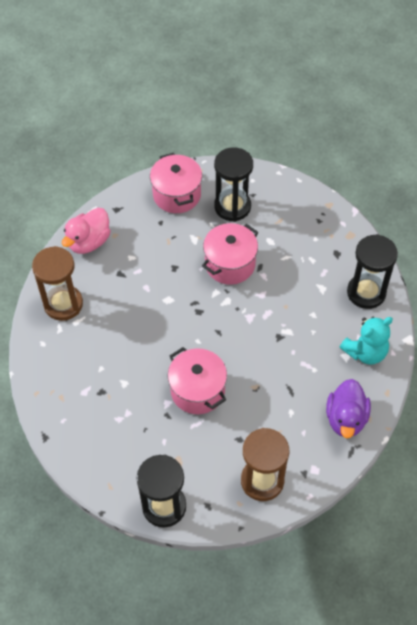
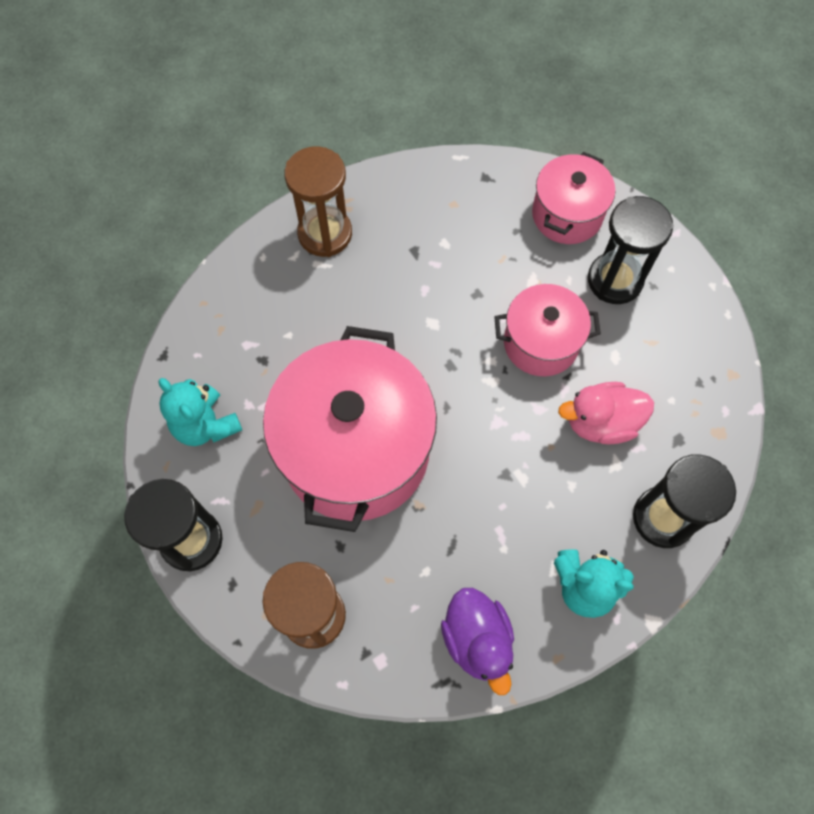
camera: 45 degrees right, 10 degrees up
pink duck [62,208,111,254] -> pink duck moved to [558,382,654,444]
pink pot [168,347,227,414] -> pink pot [263,326,437,532], size x1.86
purple duck [326,379,371,438] -> purple duck turned 75 degrees counterclockwise [441,588,514,695]
none -> turquoise teddy bear [158,378,242,446]

